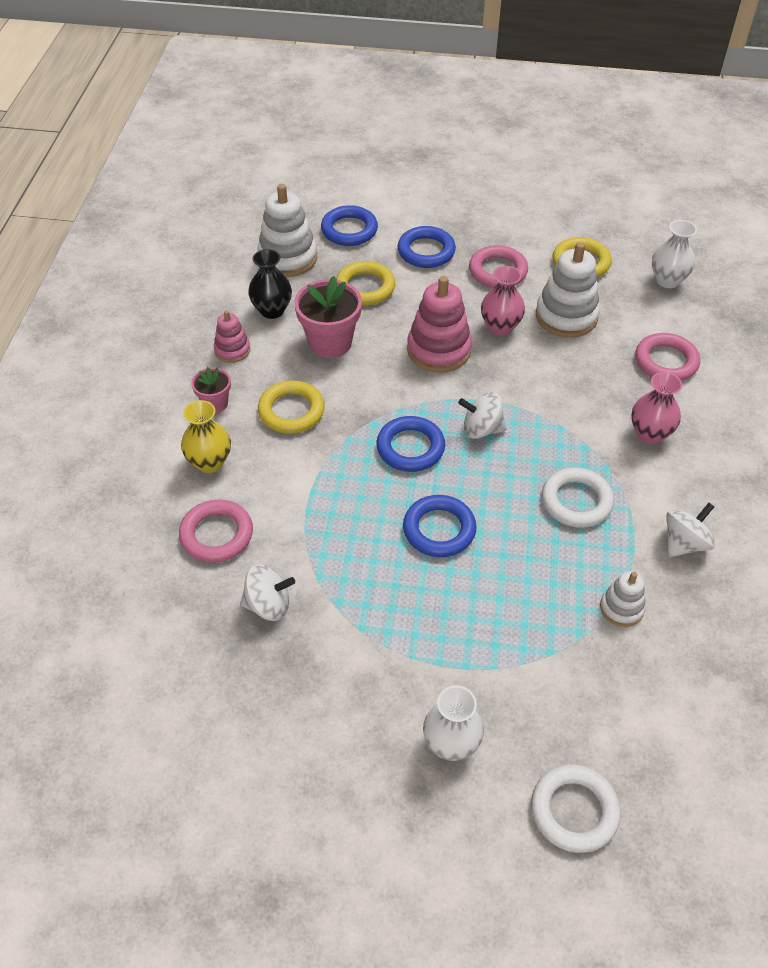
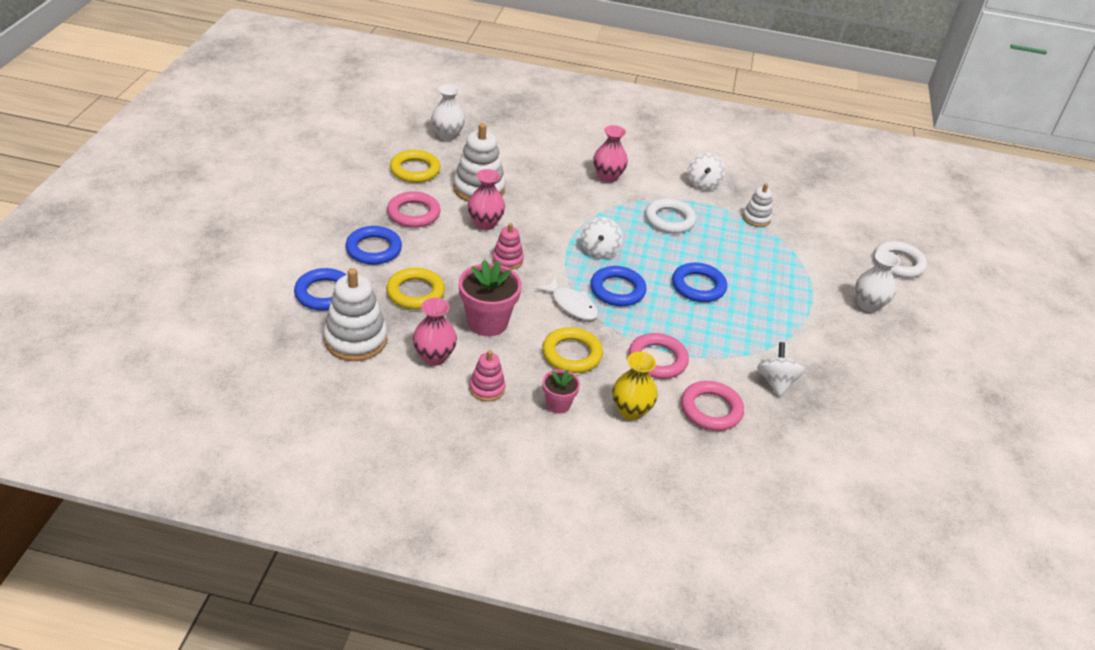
camera: 90 degrees left, 10 degrees down
black vase [248,249,292,319] -> pink vase [413,298,457,366]
pink stacking toy [407,276,472,373] -> pink stacking toy [492,223,524,270], size x0.56
pink ring [635,333,700,381] -> pink ring moved to [629,333,689,379]
white spinning top [666,503,715,557] -> white spinning top turned 135 degrees counterclockwise [687,153,725,191]
none -> white fish [536,278,598,320]

